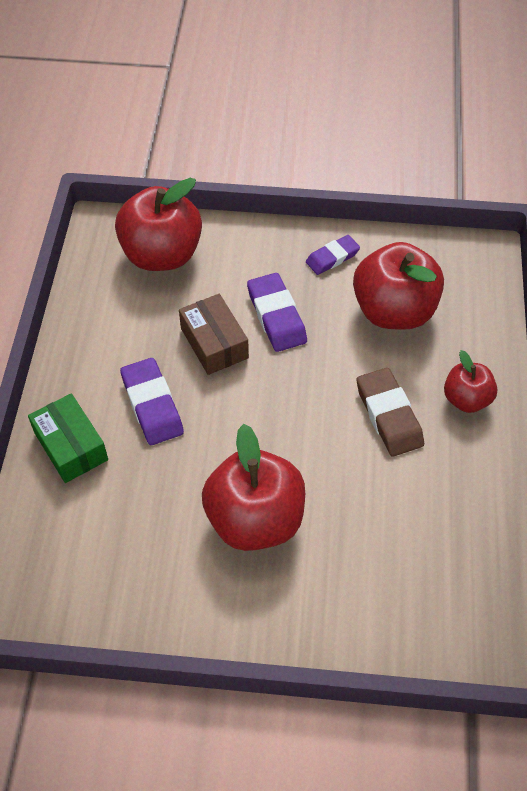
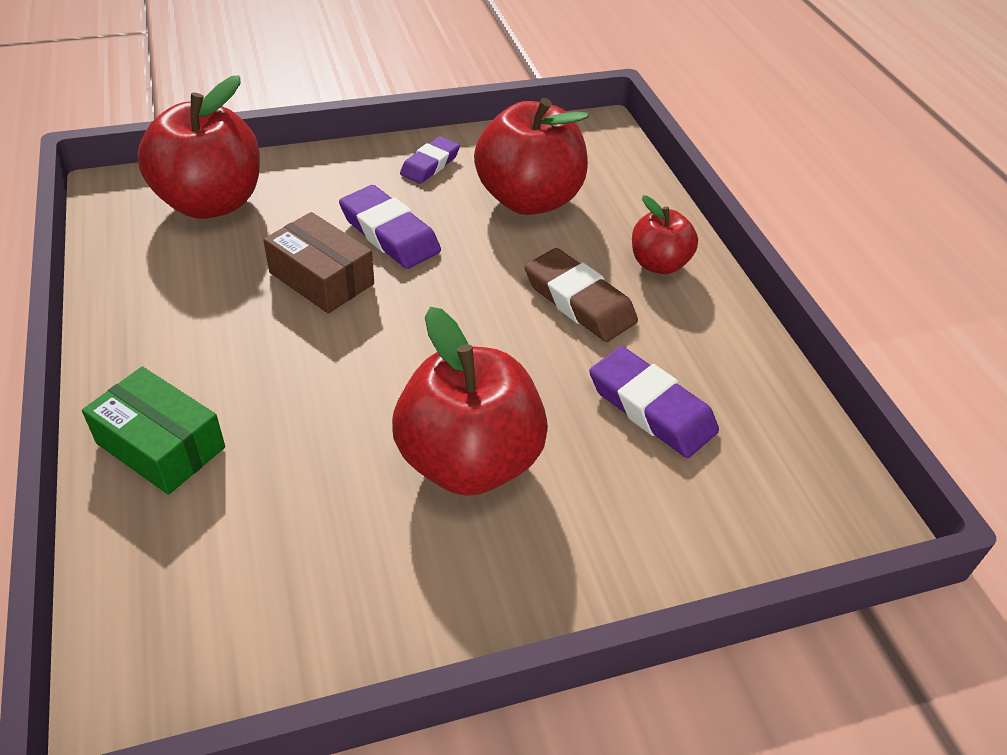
camera: 25 degrees left, 10 degrees down
purple eraser [120,358,184,445] -> purple eraser moved to [589,346,719,458]

